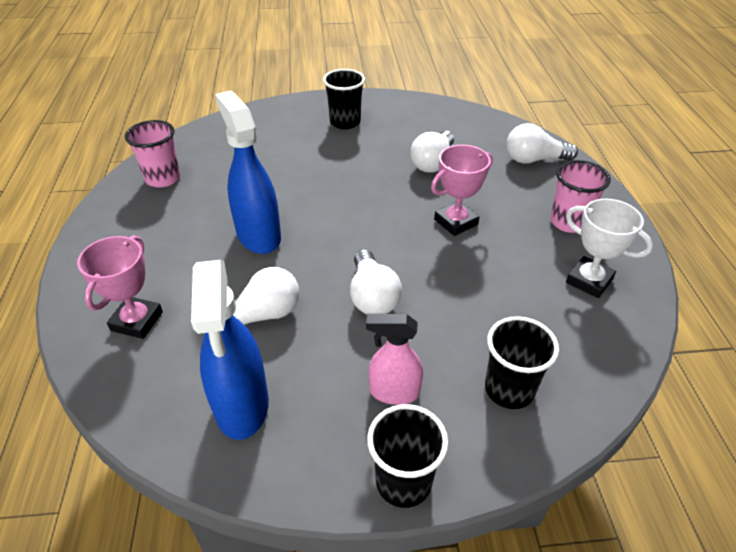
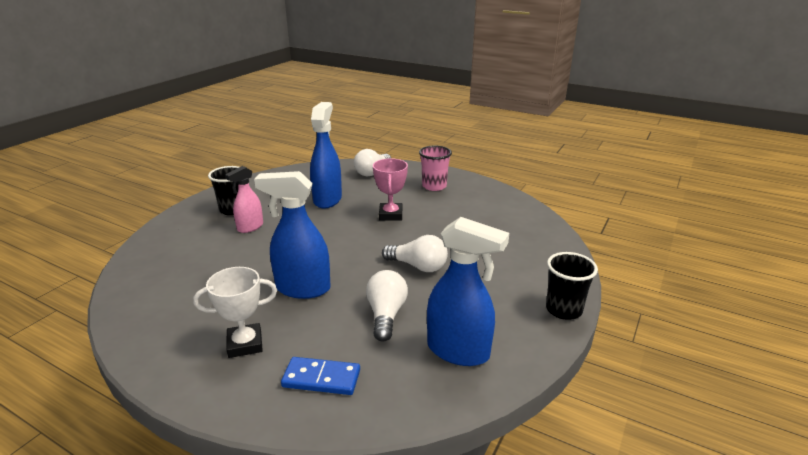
camera: 55 degrees left, 15 degrees down
pink trophy [77,235,163,339] -> blue domino [281,357,360,395]
pink cup [125,120,180,188] -> none
pink spray bottle [366,314,423,405] -> pink spray bottle moved to [225,166,263,233]
white light bulb [410,131,454,173] -> blue spray bottle [310,102,342,209]
black cup [485,316,559,409] -> none
white trophy [566,199,653,298] -> white trophy moved to [193,267,277,358]

